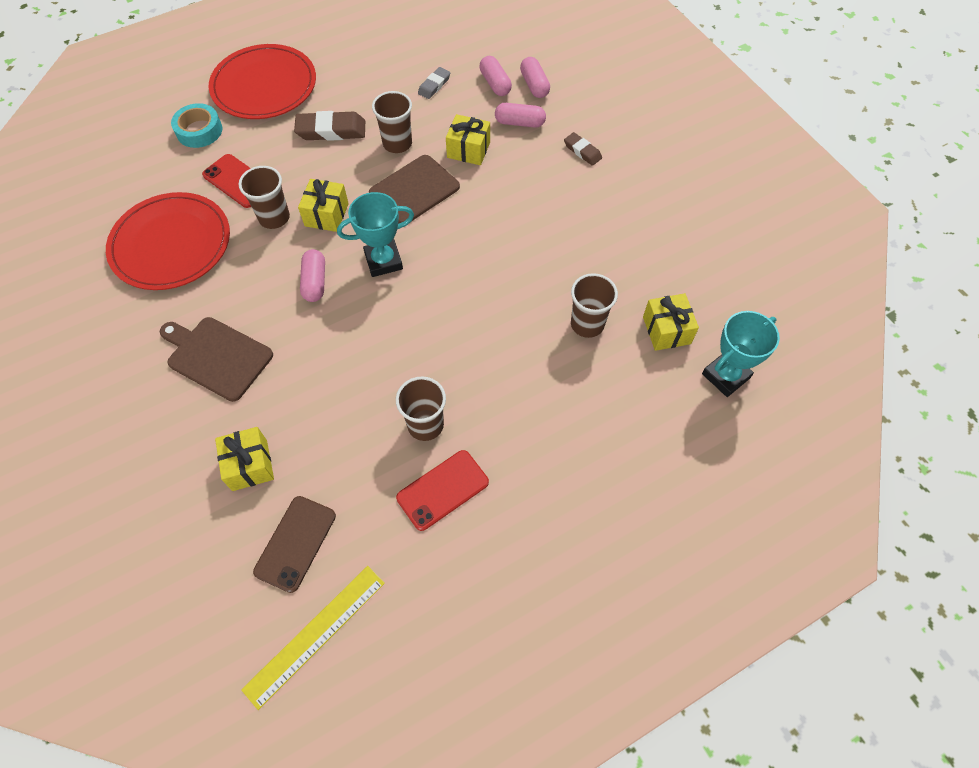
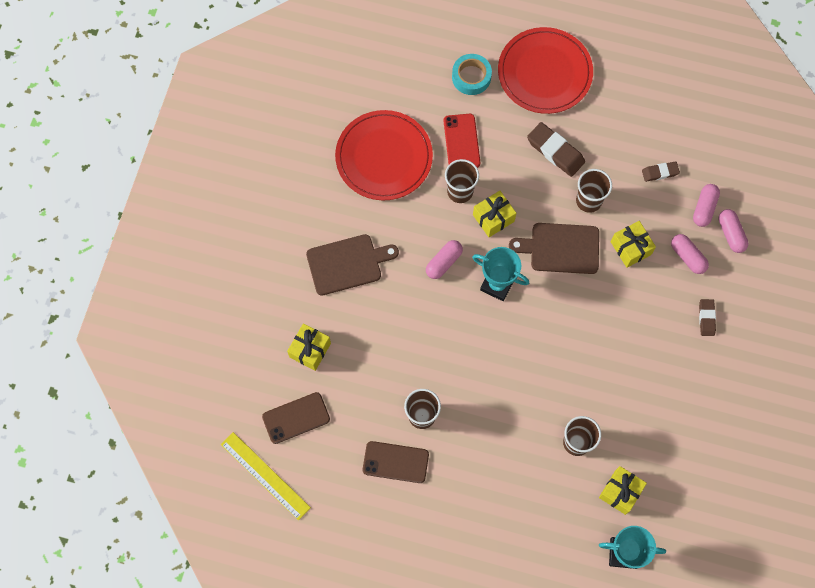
camera: 45 degrees right, 10 degrees up
brown cutting board [160,317,273,402] -> brown cutting board turned 90 degrees clockwise [306,234,399,296]
yellow ruler [241,566,385,710] -> yellow ruler turned 45 degrees clockwise [221,432,311,521]
red phone [396,450,489,531] -> brown phone [363,441,429,483]
grey eraser [418,67,450,99] -> brown eraser [642,162,680,182]
pink capsule [520,57,550,98] -> pink capsule turned 45 degrees counterclockwise [718,209,748,253]

